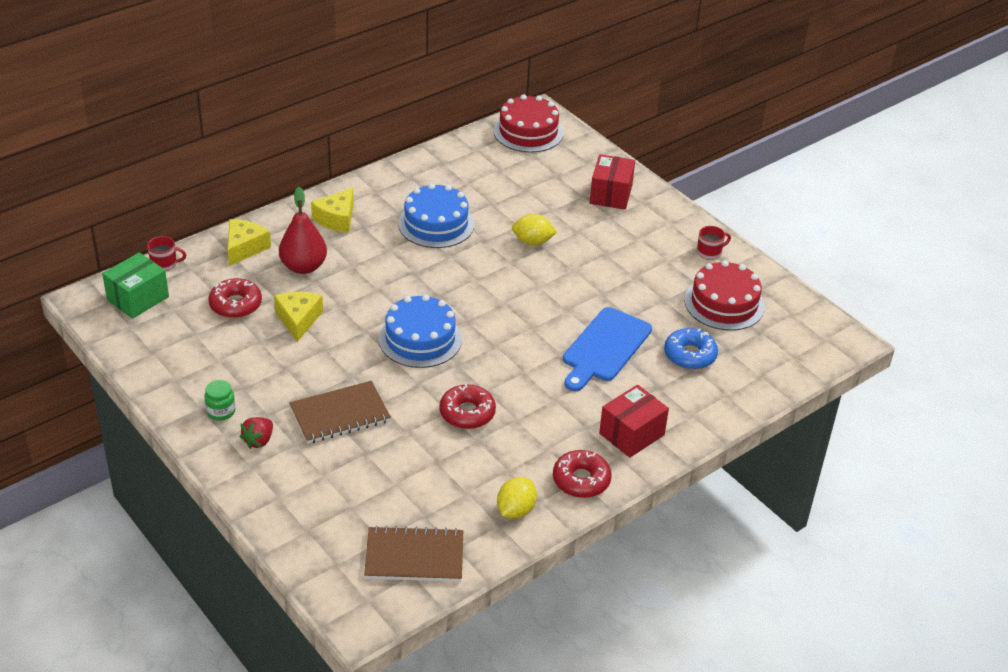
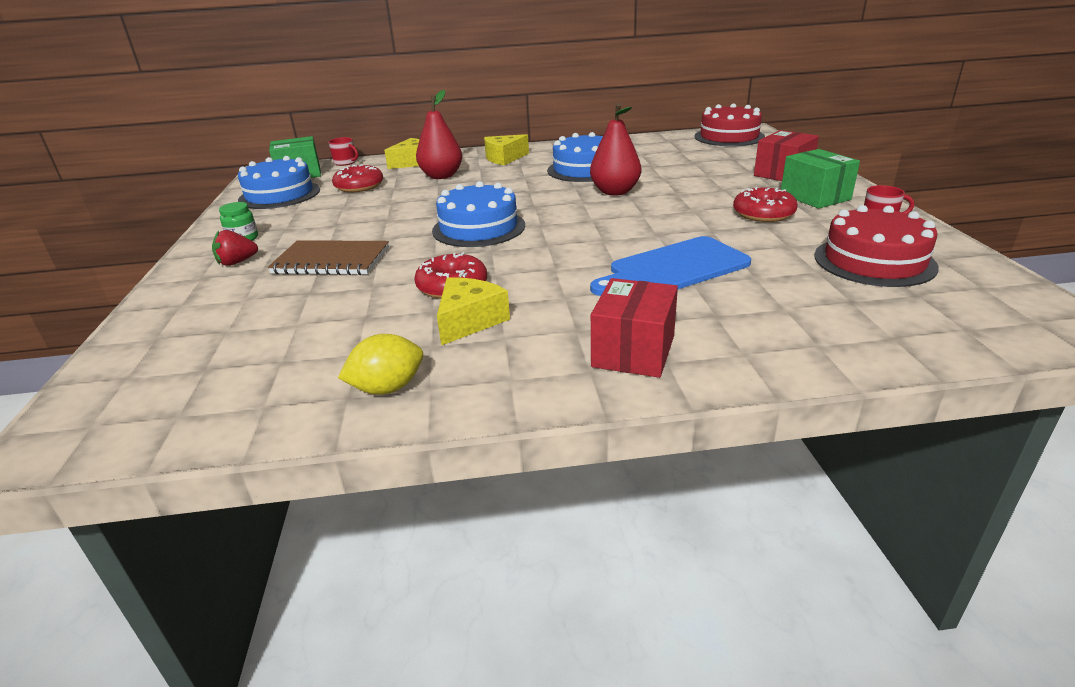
camera: 35 degrees right, 10 degrees down
yellow cheese [274,292,323,342] -> yellow cheese moved to [437,278,510,346]
brown notebook [364,525,463,582] -> none
yellow lemon [512,214,557,245] -> none
red donut [553,450,612,498] -> red donut moved to [733,187,798,222]
red box [599,385,669,458] -> red box turned 60 degrees counterclockwise [591,278,678,378]
blue donut [664,328,718,370] -> none
none -> blue cake [238,156,320,209]
none -> red pear [590,103,641,196]
none -> green box [781,149,860,209]

